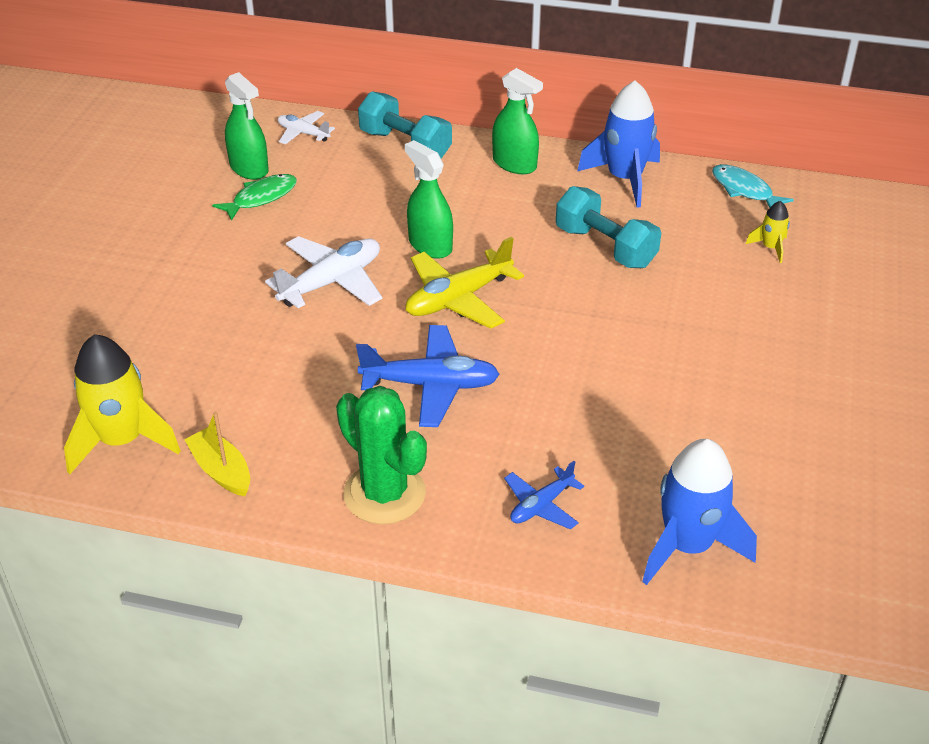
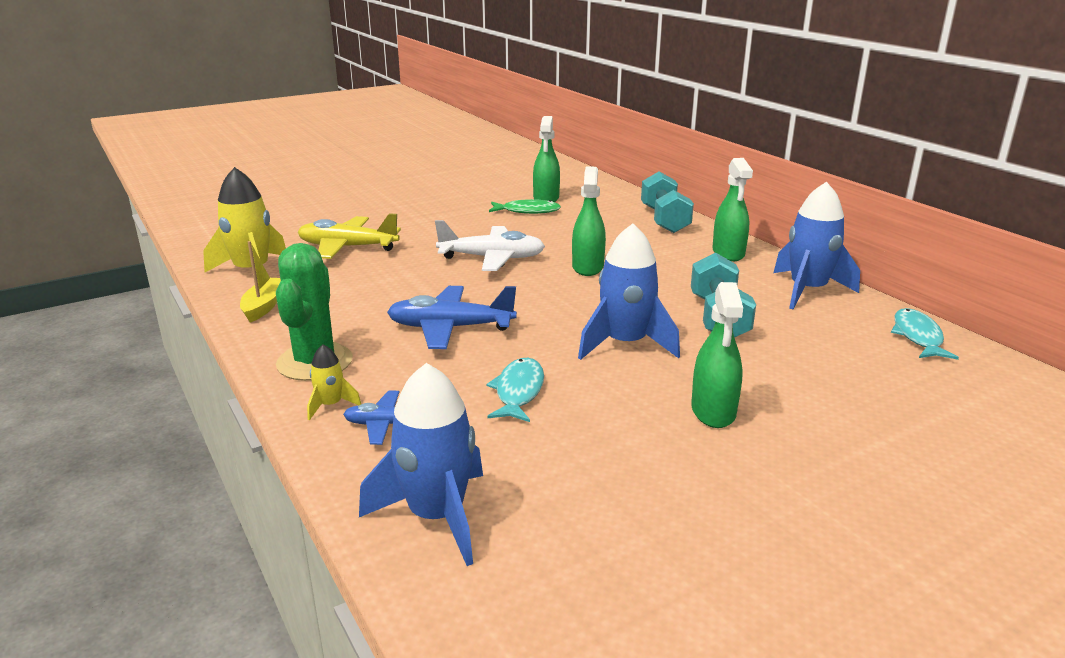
camera: 45 degrees right, 15 degrees down
white plane [278,111,335,144] -> none
blue plane [356,325,500,427] -> blue plane turned 135 degrees clockwise [387,286,517,349]
yellow plane [406,237,524,329] -> yellow plane moved to [298,213,401,259]
yellow rocket [746,201,790,263] -> yellow rocket moved to [307,344,361,420]
none -> turquoise fish [486,358,544,422]
none -> blue rocket [578,223,680,360]
none -> green spray bottle [691,282,743,428]

